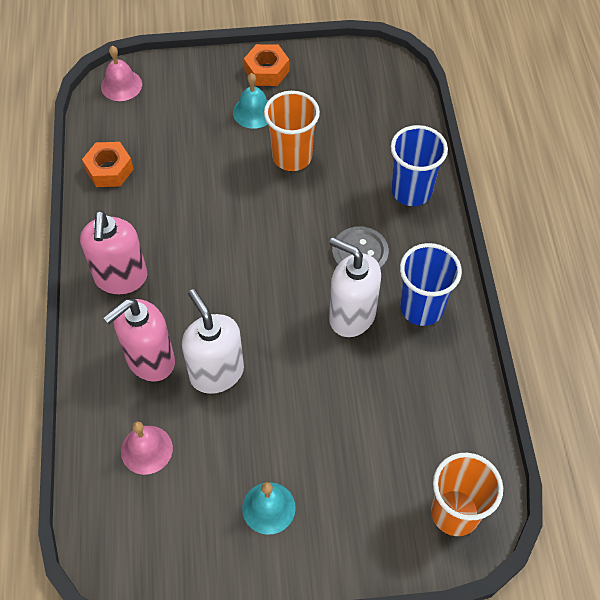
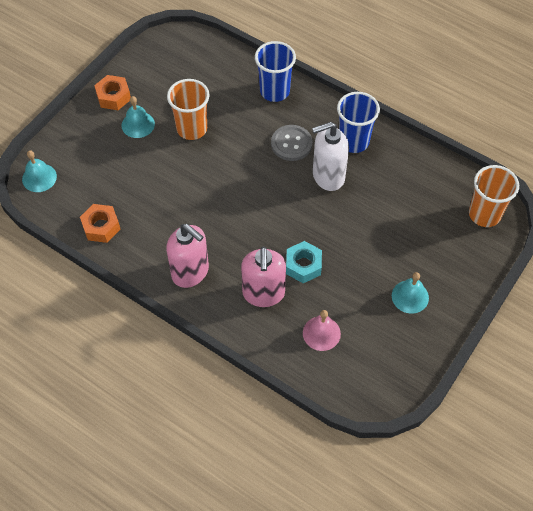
camera: 50 degrees left, 0 degrees up
pink bell [101,46,142,101] -> turquoise bell [22,150,57,192]
white soap dispenser [182,289,244,394] -> turquoise nut [286,241,322,283]

